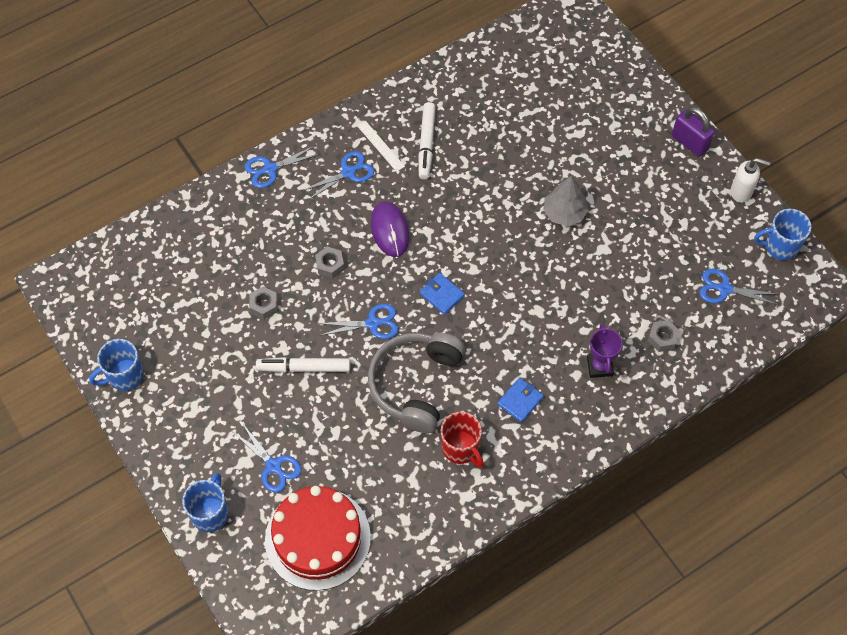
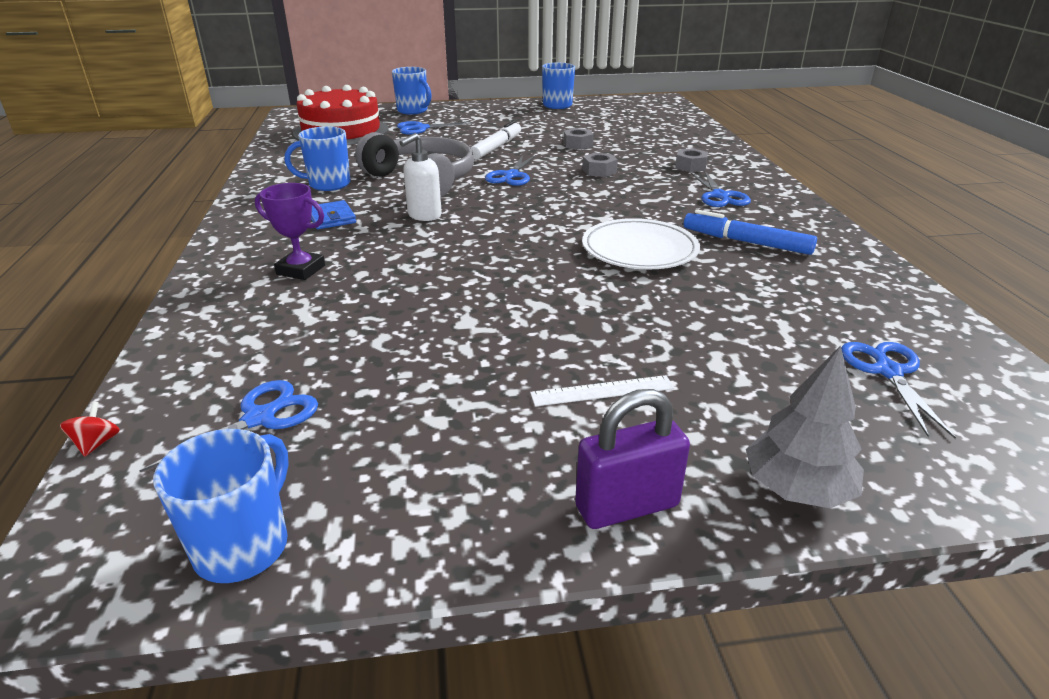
camera: 115 degrees right, 30 degrees down
blue scissors [245,146,320,188] -> blue scissors moved to [841,342,956,439]
white ruler [357,121,405,172] -> white ruler moved to [530,375,674,407]
purple mouse [371,201,410,257] -> none
white marker [419,102,435,179] -> blue marker [684,209,817,255]
blue wallet [420,273,465,315] -> none
red mug [441,412,484,468] -> blue mug [285,126,351,191]
grey tree [543,176,588,226] -> grey tree moved to [746,346,864,508]
grey nut [648,320,680,352] -> grey nut moved to [675,148,708,172]
white soap dispenser [731,158,771,203] -> white soap dispenser moved to [399,133,442,221]
none -> red spinning top [60,402,120,457]
none -> white plate [582,218,700,269]

